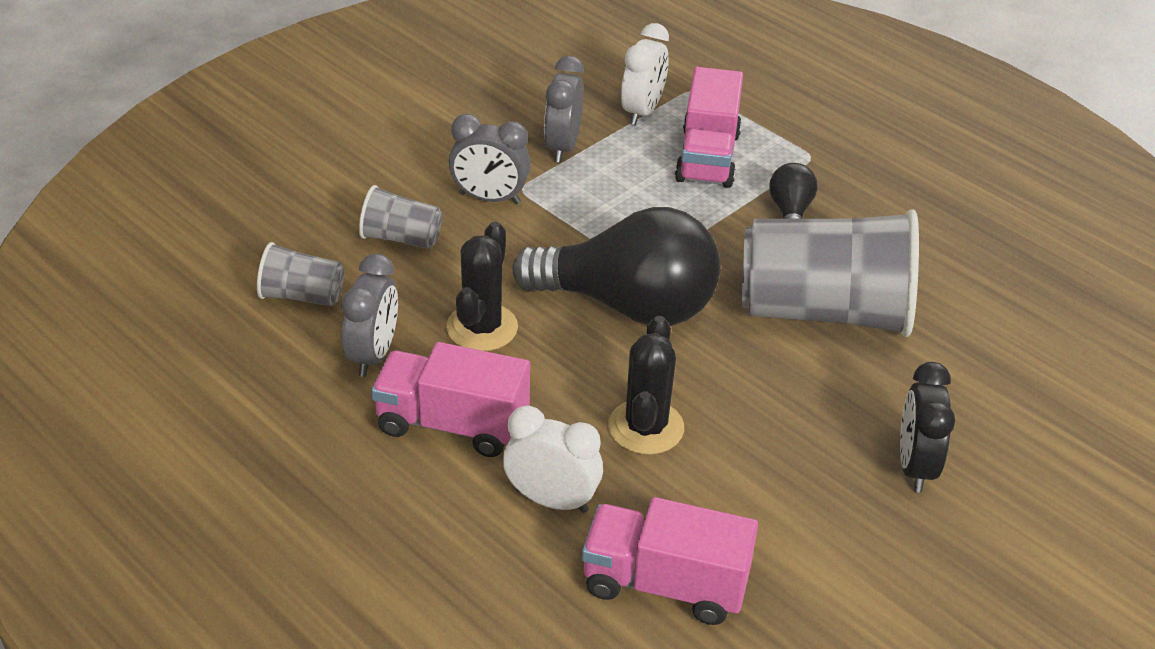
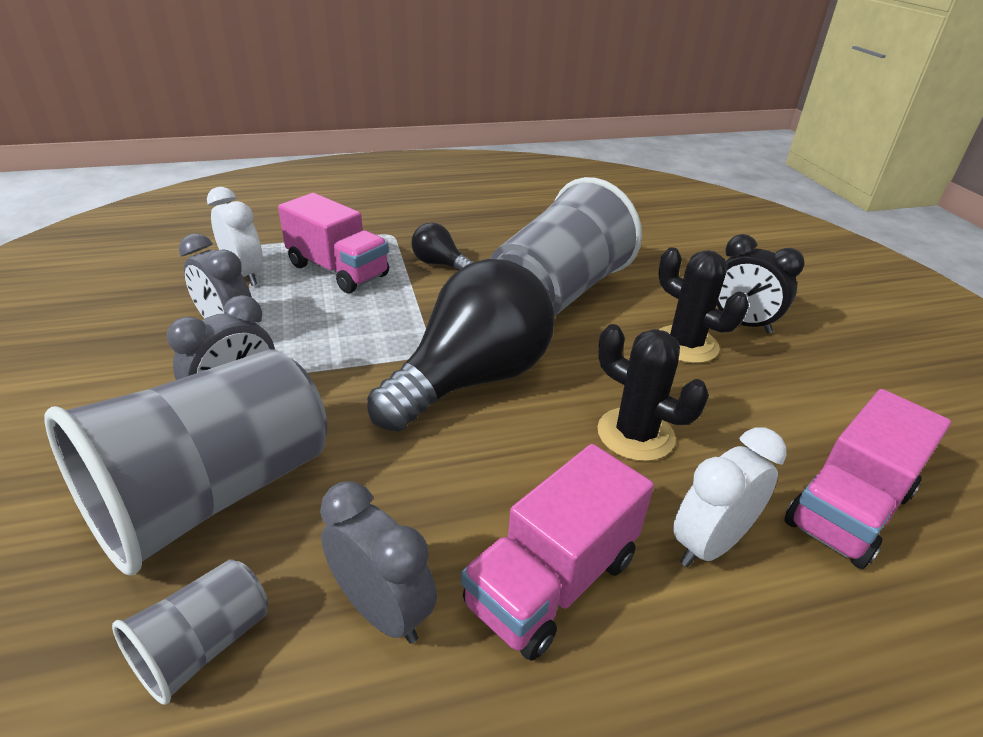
camera: 60 degrees left, 5 degrees down
grey cup [359,185,442,249] -> grey cup [44,349,327,576], size x2.17
black cactus [446,221,518,351] -> black cactus moved to [658,247,749,363]

